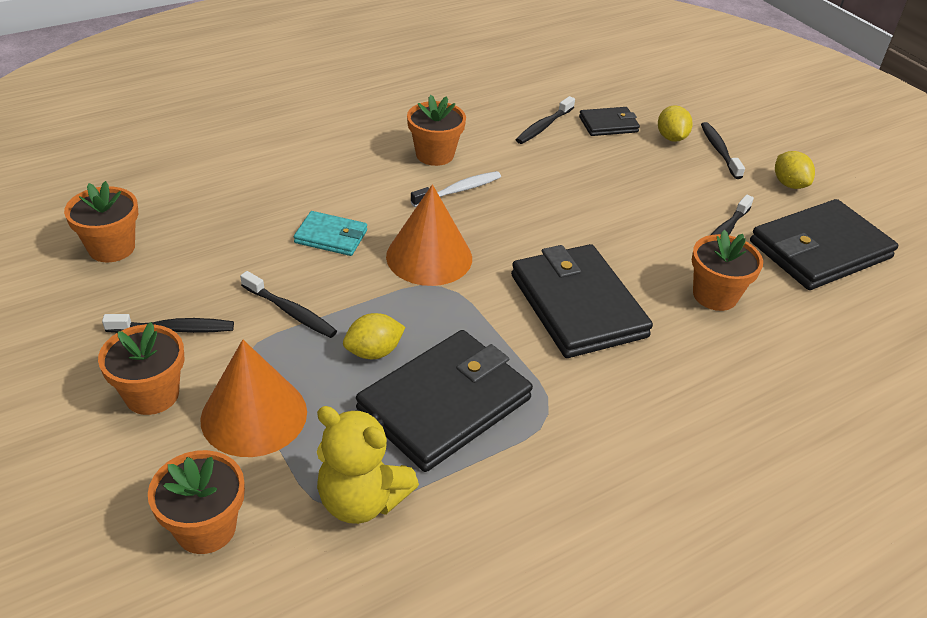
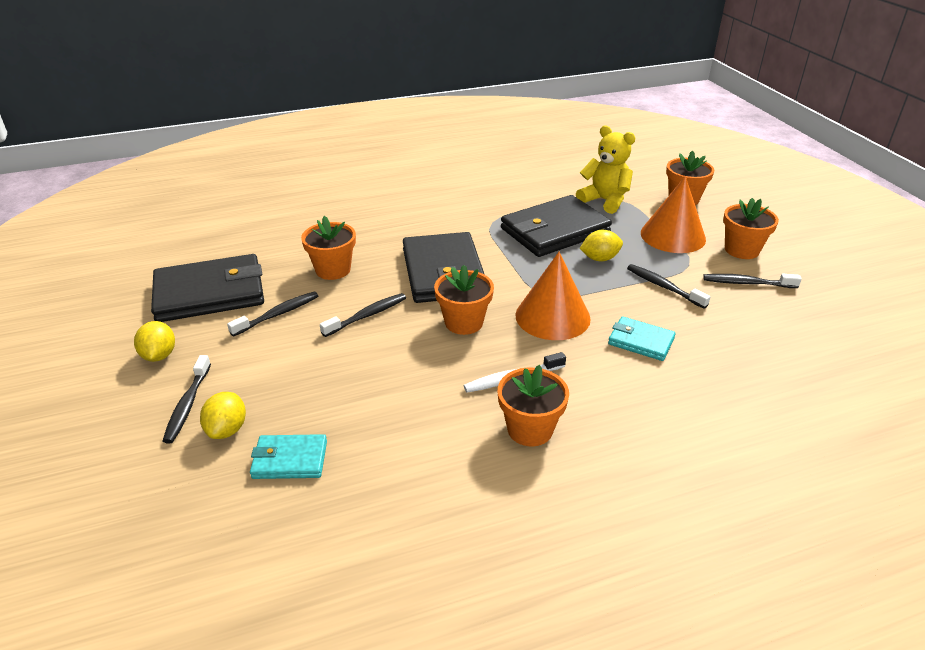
camera: 165 degrees left, 5 degrees down
orange flower pot [64,181,138,262] -> orange flower pot moved to [434,265,494,335]
black toothbrush [516,96,575,144] -> black toothbrush moved to [320,293,406,337]
black wallet [579,107,640,136] -> turquoise wallet [250,434,327,479]

